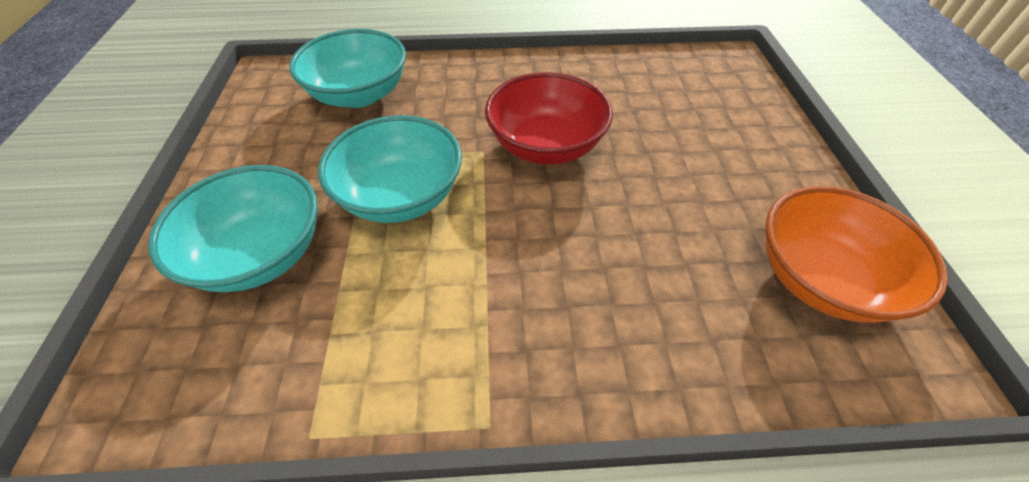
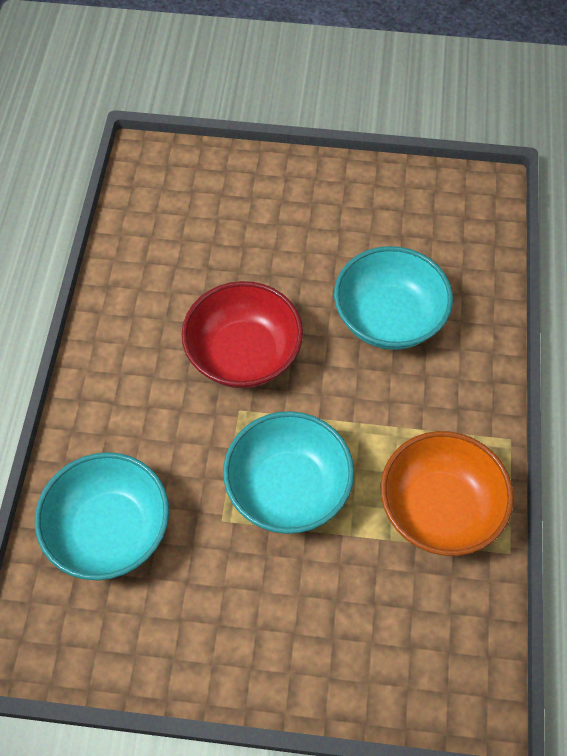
camera: 80 degrees left, 10 degrees up
turquoise bowl [148,165,318,292] -> turquoise bowl moved to [334,246,453,350]
orange bowl [765,186,948,323] -> orange bowl moved to [381,431,514,556]

